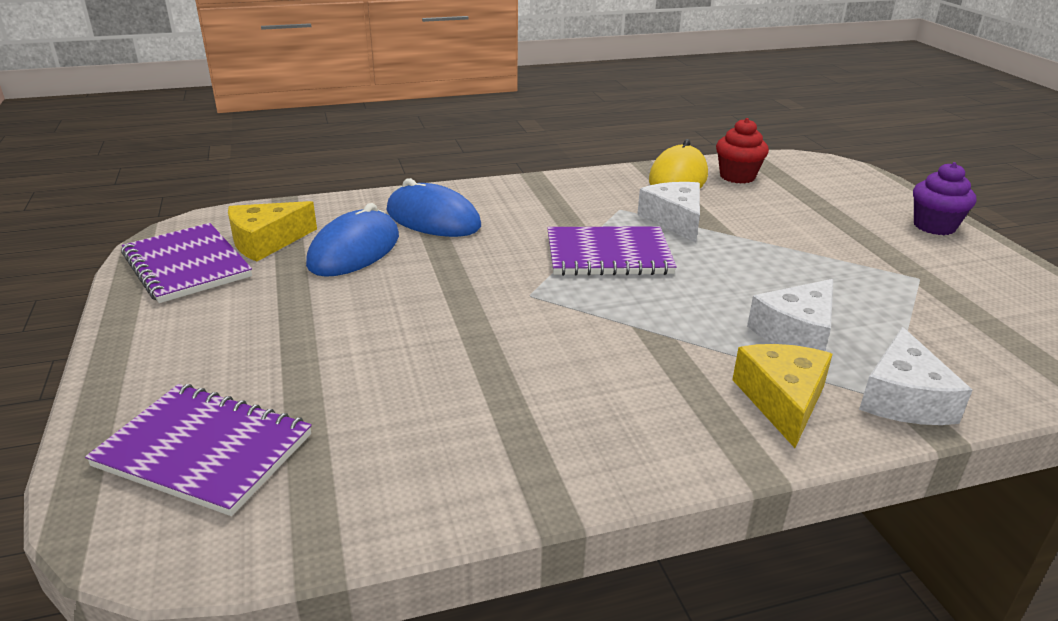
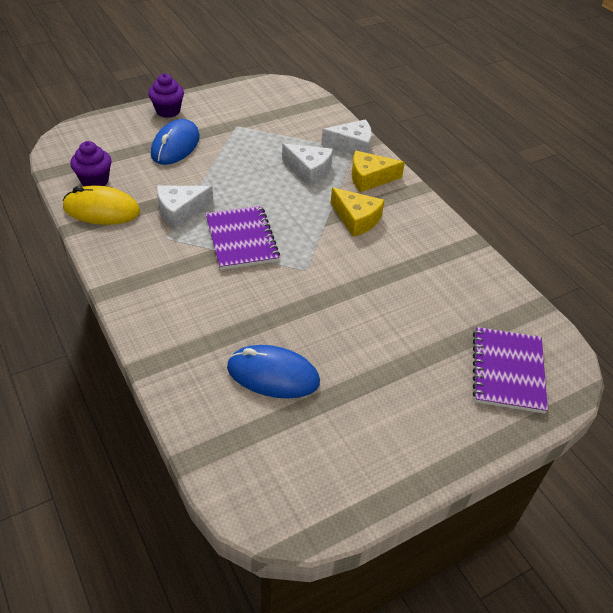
camera: 105 degrees left, 15 degrees up
purple notebook [121,223,252,303] -> none
yellow cheese [228,201,317,262] -> yellow cheese moved to [331,188,385,237]
blue mouse [387,178,481,237] -> blue mouse moved to [151,119,200,165]
red cupcake [716,118,769,184] -> purple cupcake [70,141,112,186]

